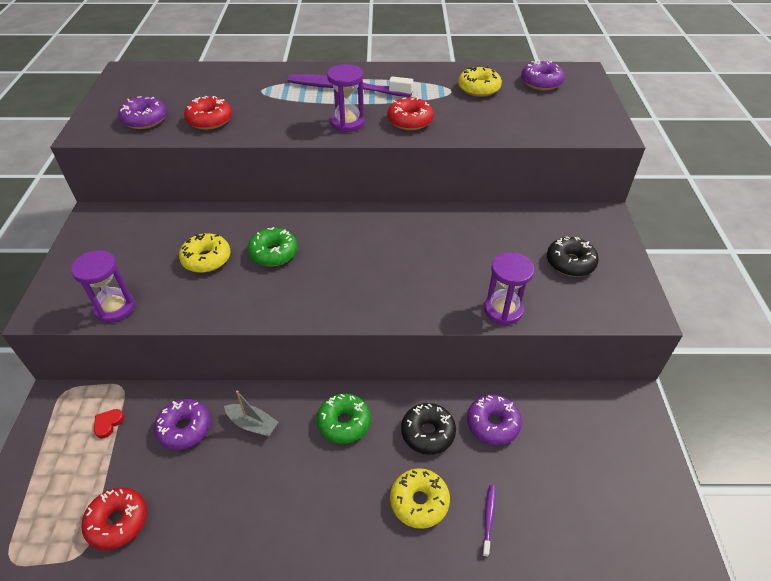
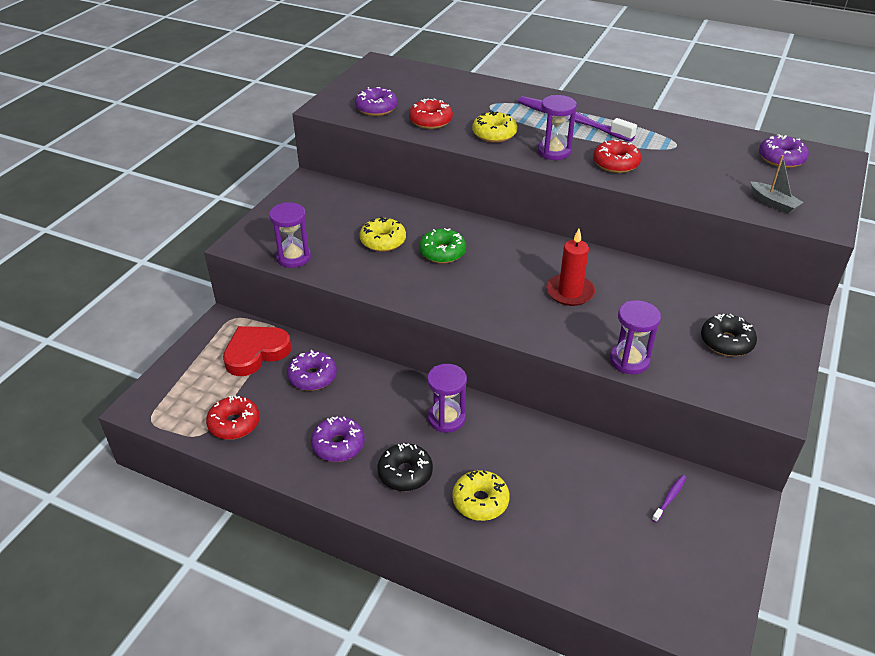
camera: 25 degrees right, 5 degrees down
red heart [94,409,124,439] -> red heart [223,326,291,376], size x2.49
grey boat [224,391,278,437] -> grey boat moved to [751,155,804,214]
green donut [317,393,371,444] -> purple hourglass [427,364,467,433]
black donut [401,403,456,455] -> black donut moved to [378,443,433,491]
yellow donut [458,66,502,97] -> yellow donut moved to [472,111,517,143]
purple donut [467,395,522,445] -> purple donut moved to [311,416,365,462]
purple toothbrush [482,485,496,557] -> purple toothbrush moved to [652,475,686,523]
none -> red candle [546,229,595,306]

